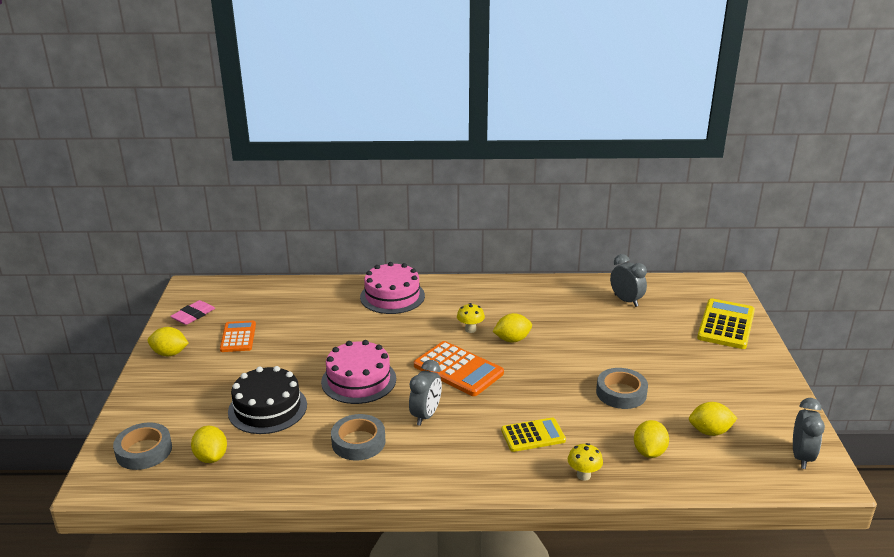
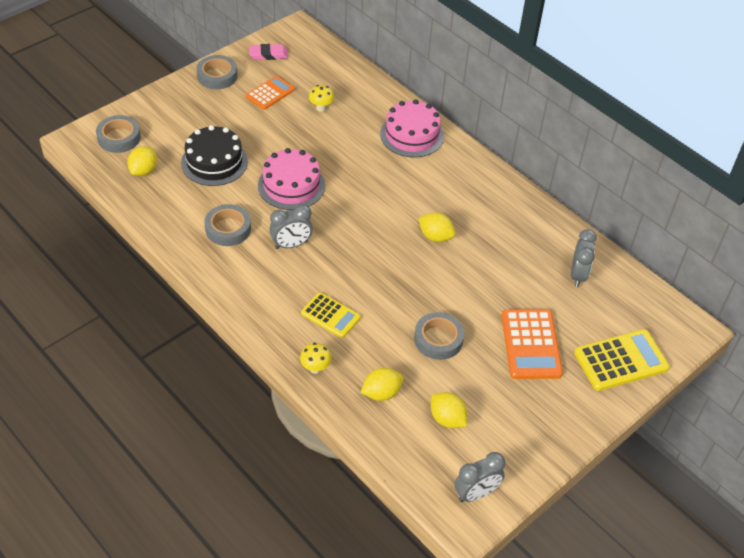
camera: 45 degrees right, 20 degrees up
yellow lemon [148,327,189,356] -> grey tape [197,55,238,89]
orange calculator [414,341,504,396] -> orange calculator moved to [501,309,563,379]
yellow mushroom [457,303,485,333] -> yellow mushroom moved to [309,85,334,112]

